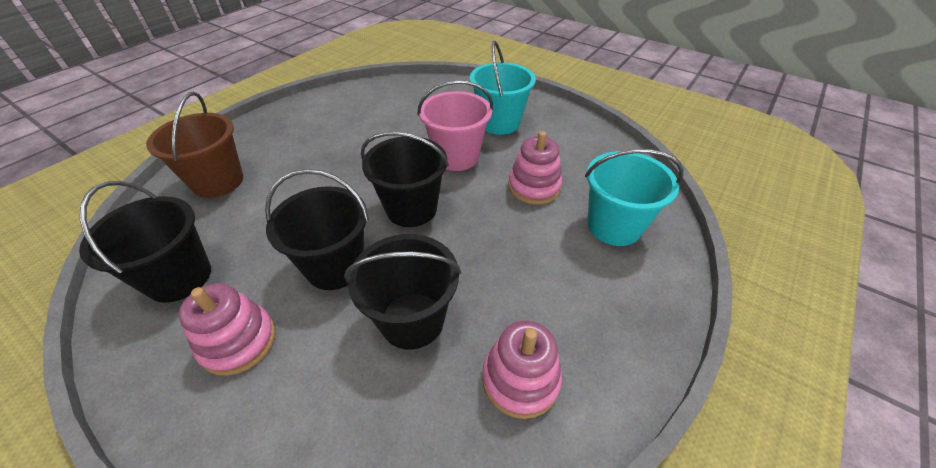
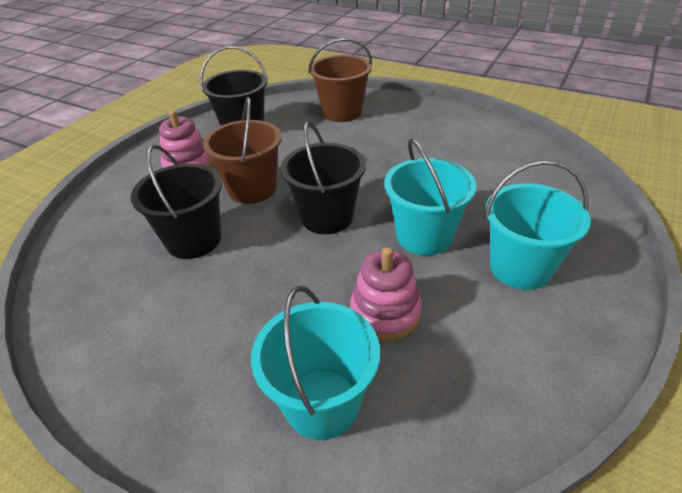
camera: 85 degrees right, 5 degrees down
black bucket [265,169,369,290] -> brown bucket [203,97,282,204]
pink bucket [418,80,493,171] -> turquoise bucket [384,138,477,255]
pink stacking toy [482,320,562,419] -> none

